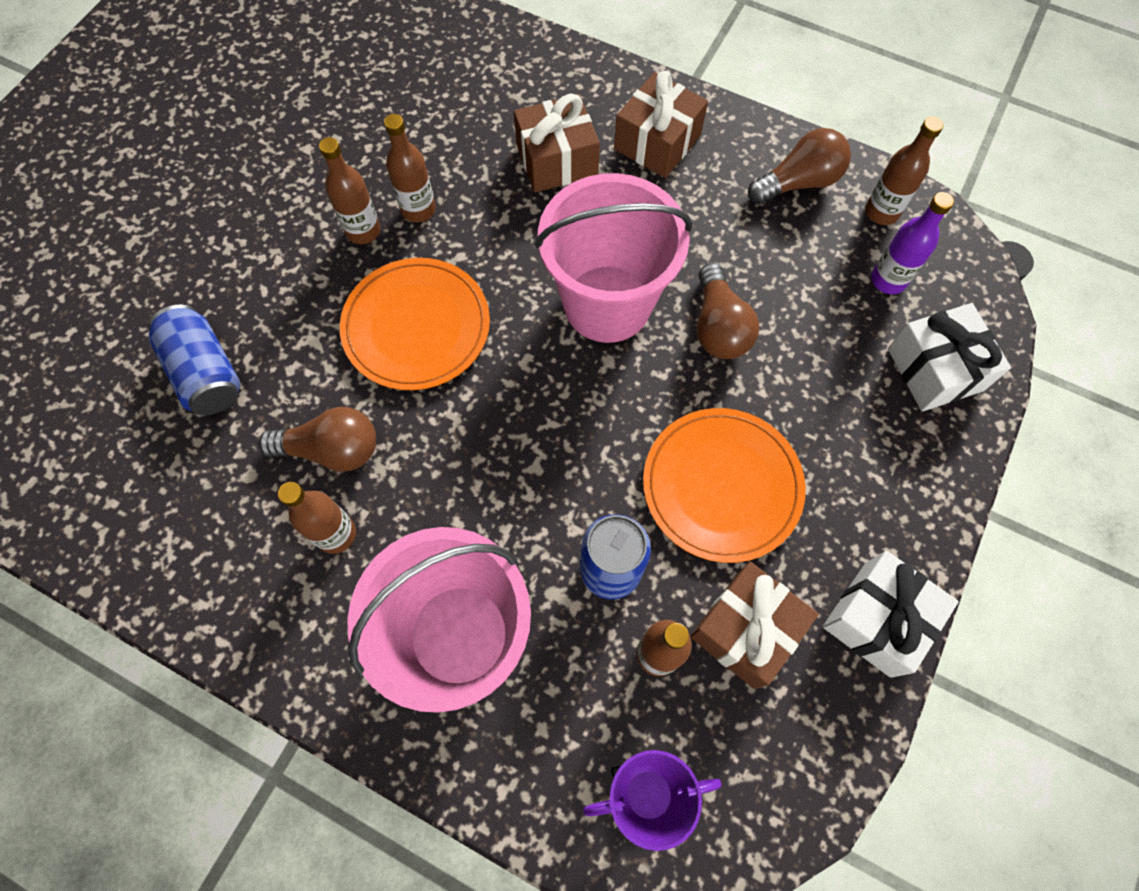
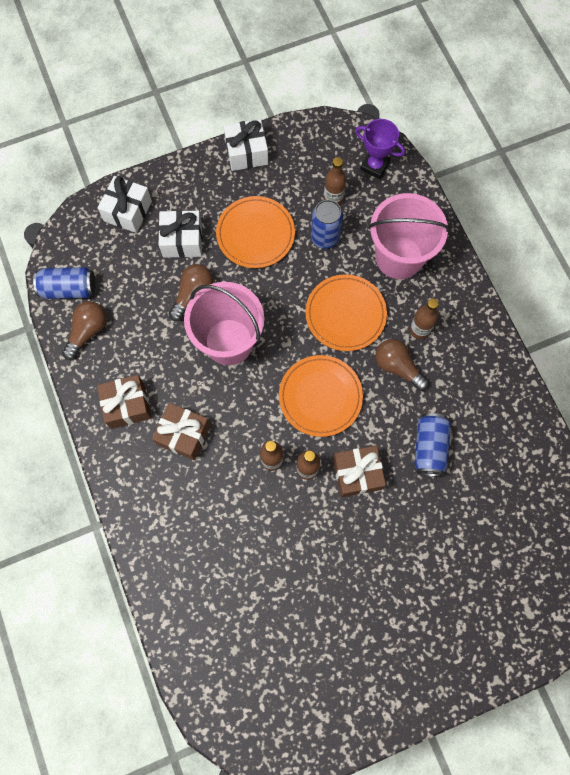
camera: 140 degrees left, 5 degrees up
brown gift [690,562,819,689] -> brown gift moved to [333,446,386,497]
brown light bulb [748,128,851,204] -> brown light bulb turned 105 degrees clockwise [62,301,106,360]
brown bottle [865,117,943,225] -> blue can [33,267,96,299]
purple bottle [871,192,954,294] -> none
none -> white gift [158,210,202,258]
none -> orange plate [305,274,387,351]

